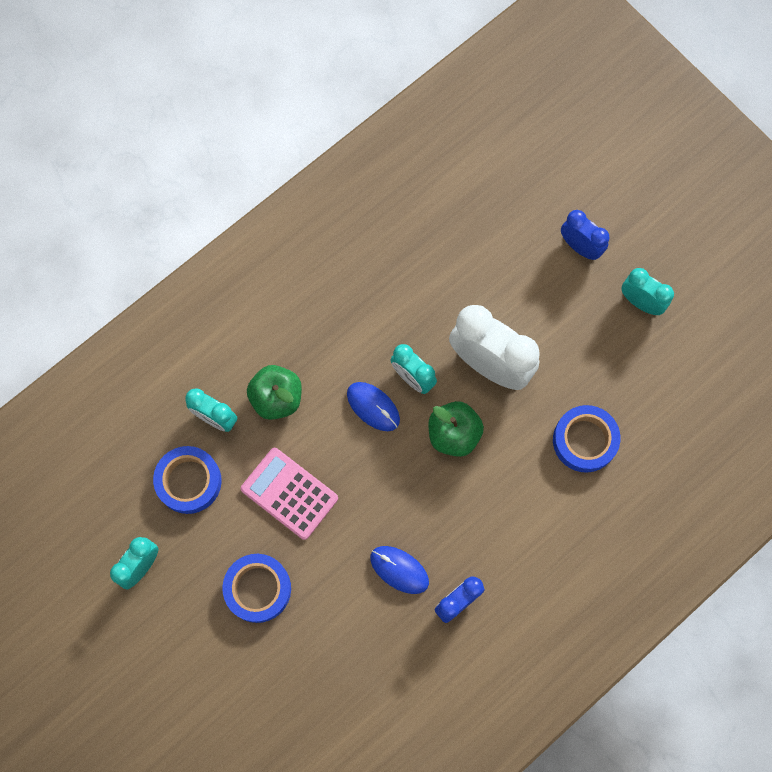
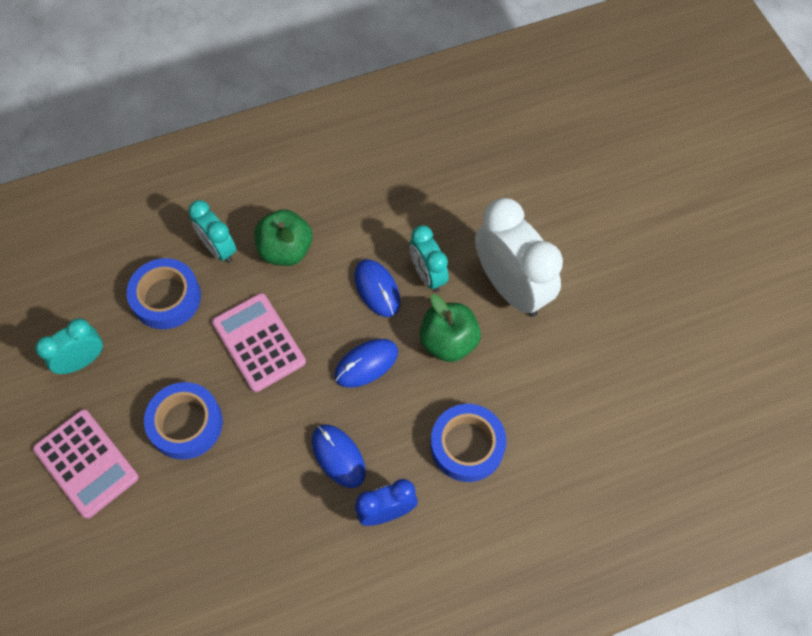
camera: 20 degrees right, 10 degrees down
blue tape [553,405,620,473] -> blue tape moved to [431,404,506,482]
blue clock [561,210,610,260] -> none
turquoise clock [621,268,674,315] -> none
none -> pink calculator [33,409,139,519]
none -> blue mouse [334,339,398,388]

